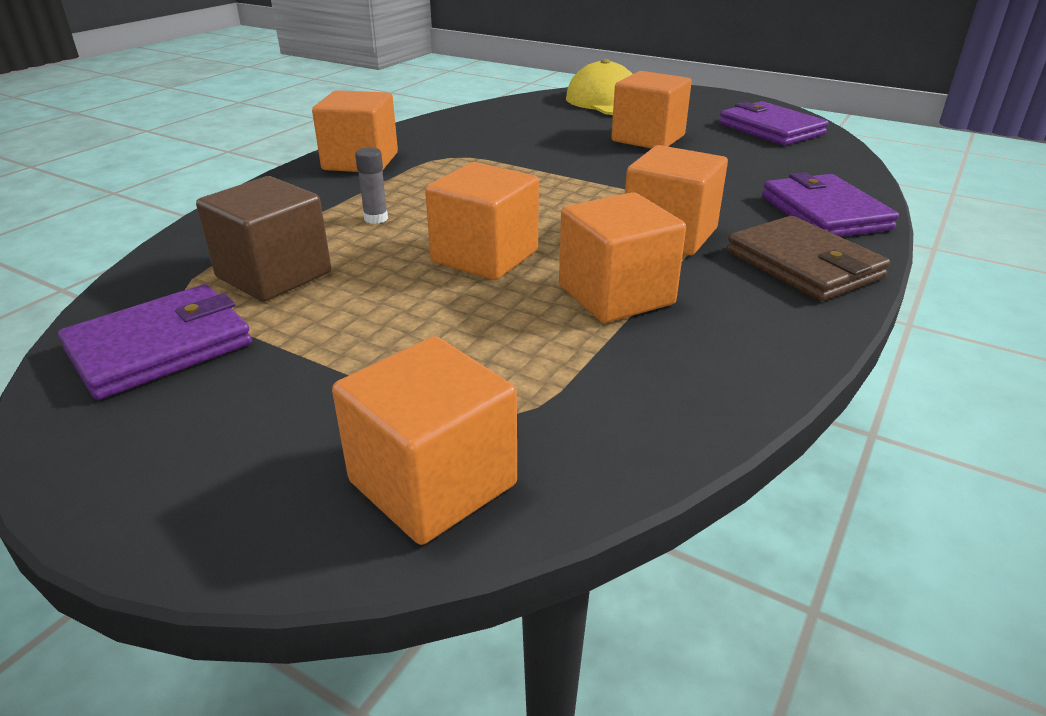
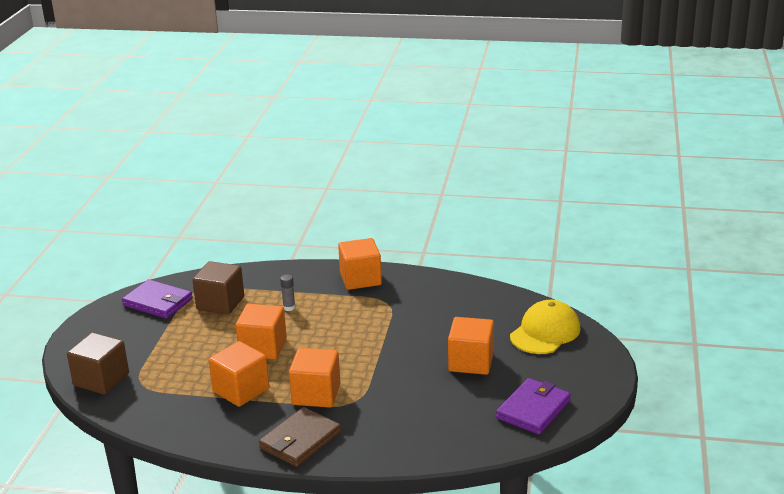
camera: 70 degrees right, 5 degrees down
orange cube [332,336,517,545] -> brown cube [67,332,129,394]
purple wallet [762,172,899,237] -> none

